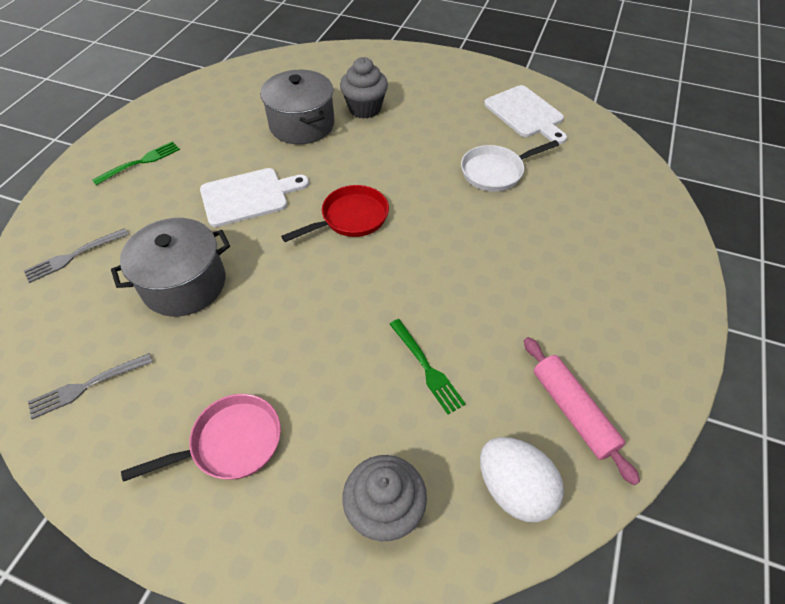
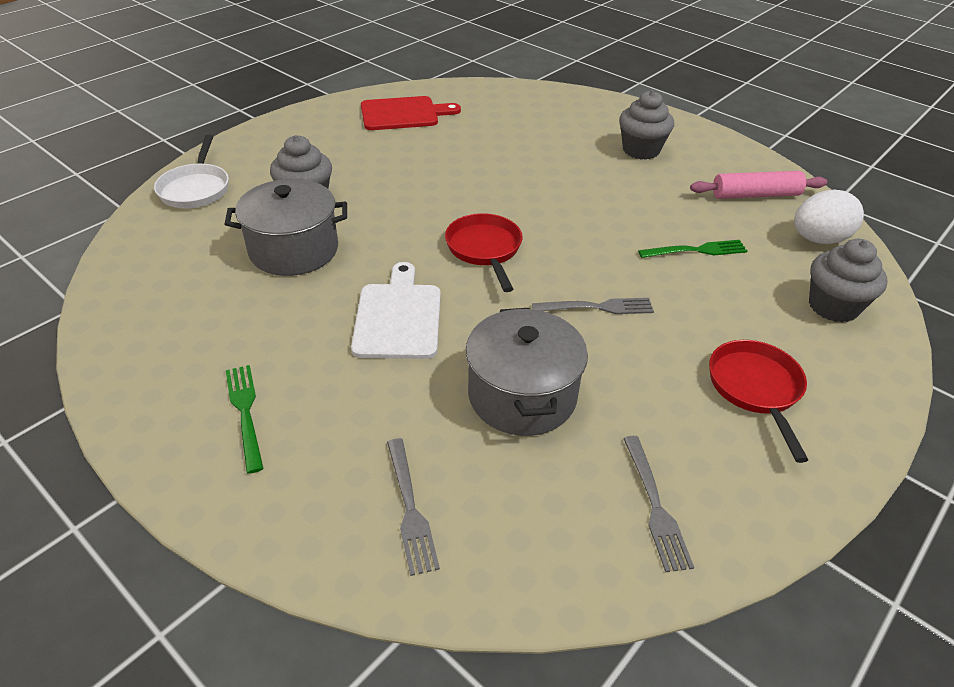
camera: 70 degrees left, 10 degrees down
pink pan [121,394,281,482] -> red pan [709,340,808,463]
white pan [461,140,559,192] -> white pan moved to [154,135,229,208]
white cutting board [484,85,567,144] -> red cutting board [361,96,461,130]
none -> grey fork [532,298,654,314]
none -> grey cupcake [619,90,674,160]

